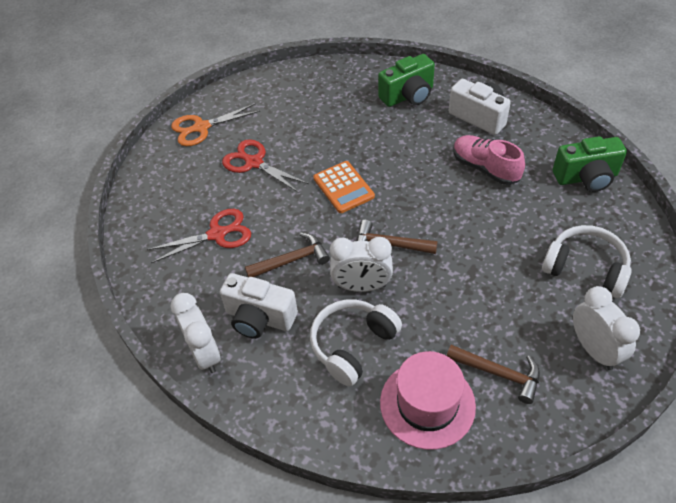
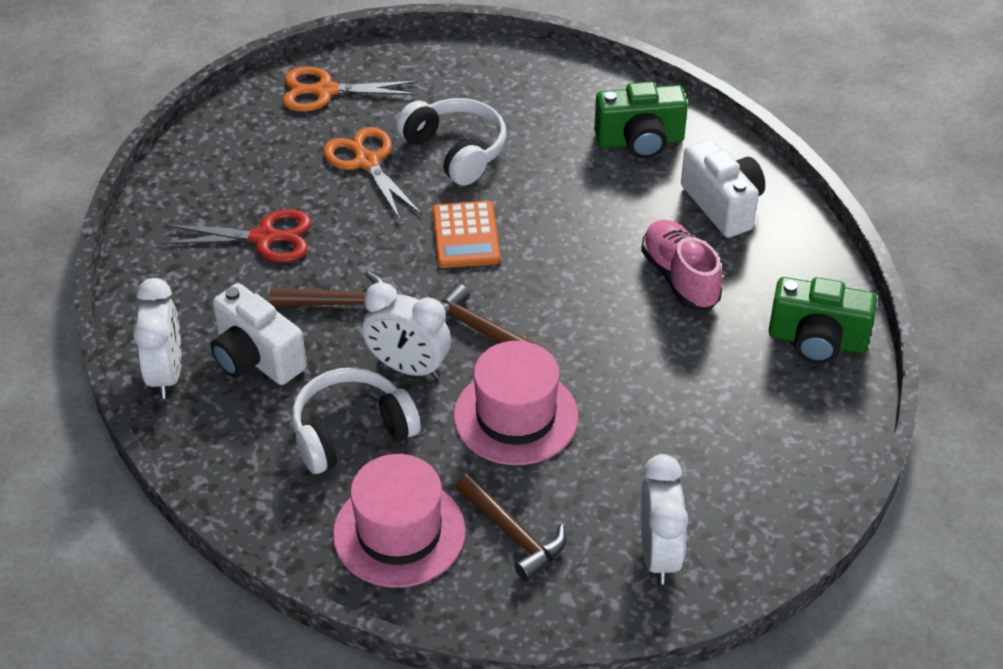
camera: 20 degrees right, 5 degrees down
red scissors [222,139,309,193] -> orange scissors [323,127,422,222]
white headphones [542,225,632,298] -> white headphones moved to [396,98,506,186]
none -> pink hat [454,341,579,465]

